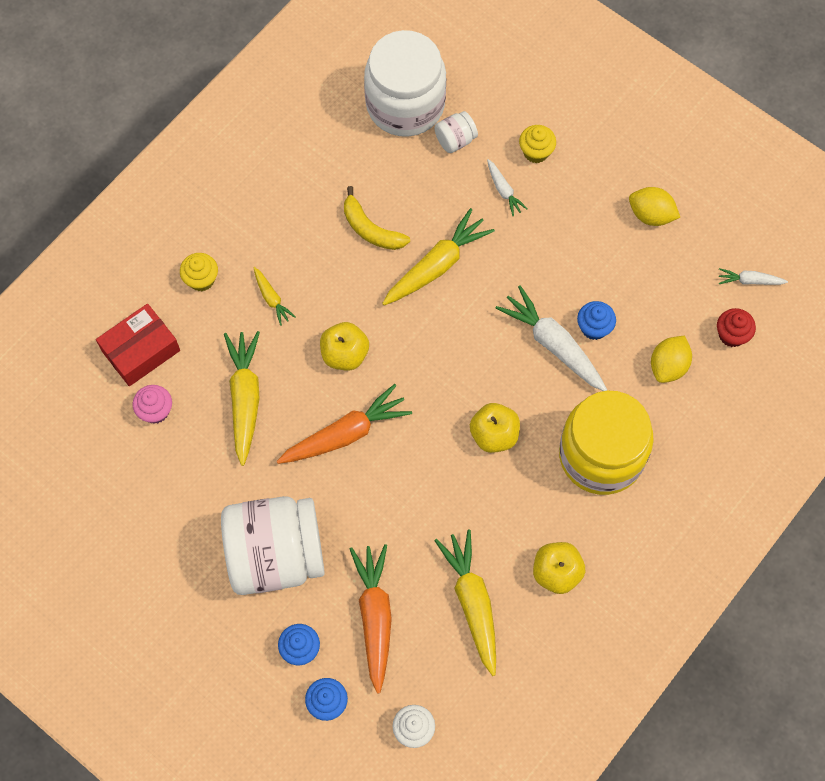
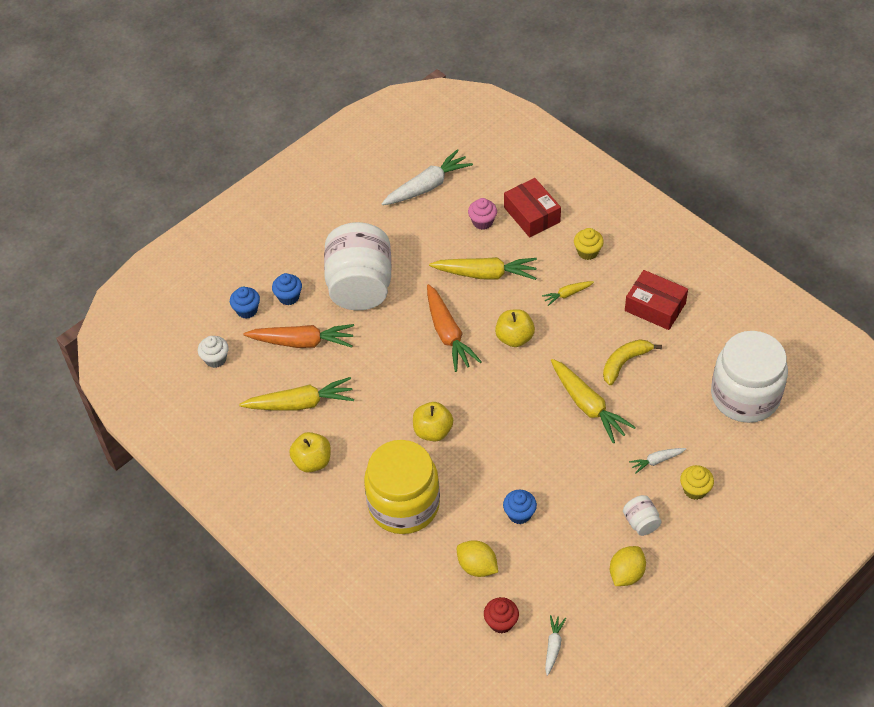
camera: 100 degrees right, 15 degrees down
white jar [434,111,478,153] -> white jar moved to [623,495,662,536]
white carrot [495,285,607,391] -> white carrot moved to [382,149,473,205]
none -> red box [625,270,688,330]

